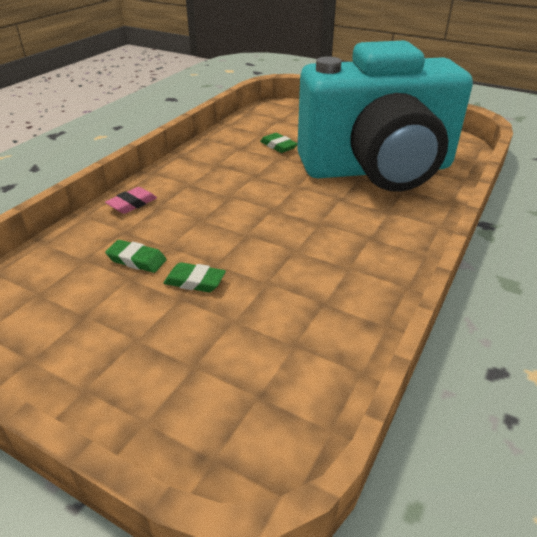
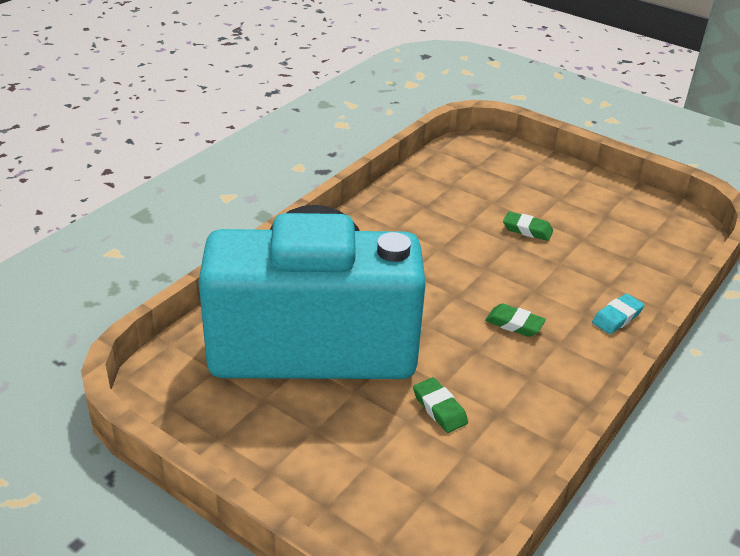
camera: 175 degrees left, 0 degrees up
pink eraser [105,187,157,214] -> turquoise eraser [592,294,645,334]
green eraser [105,240,167,273] -> green eraser moved to [485,303,546,337]

